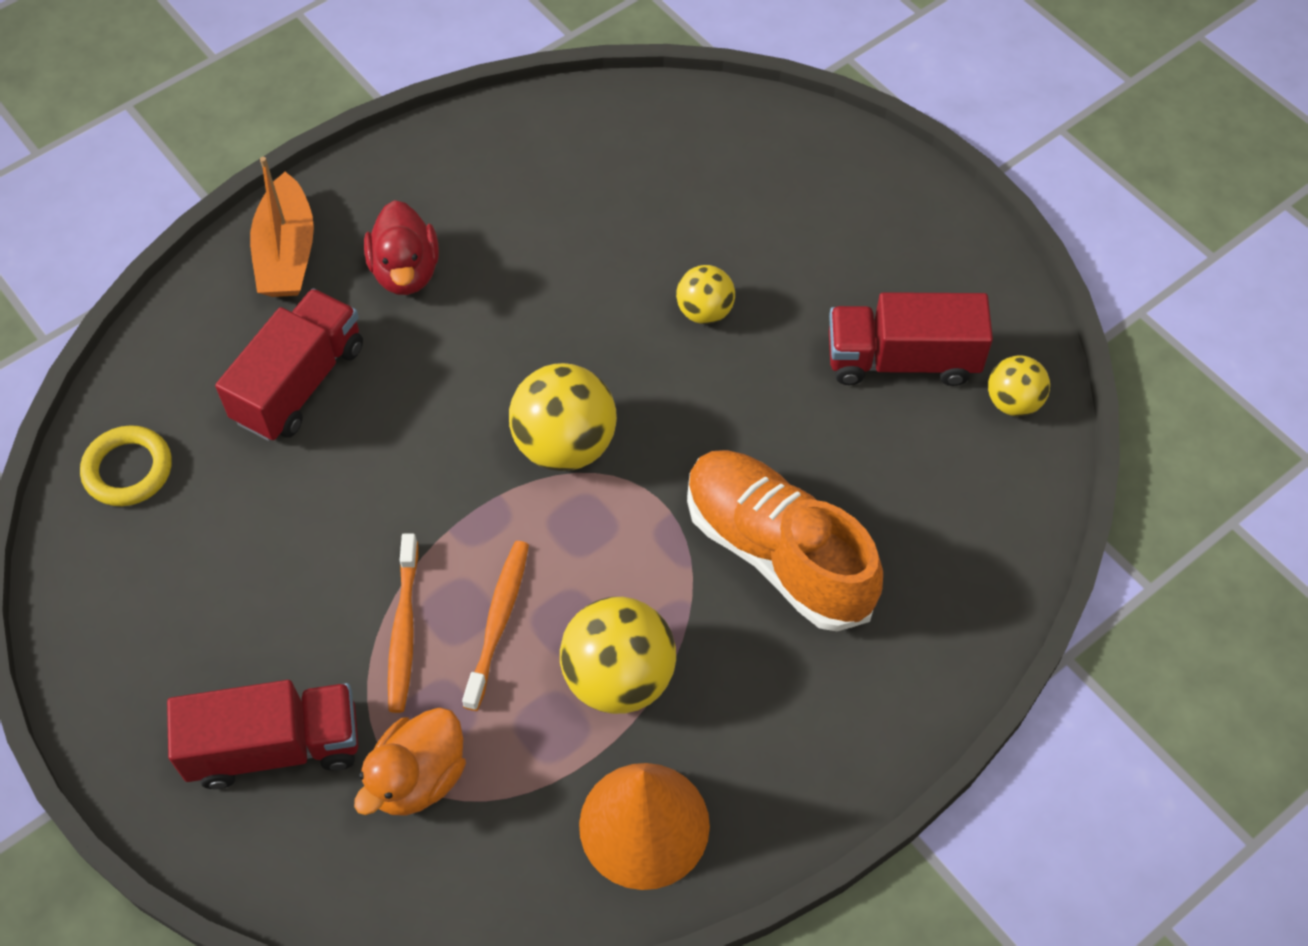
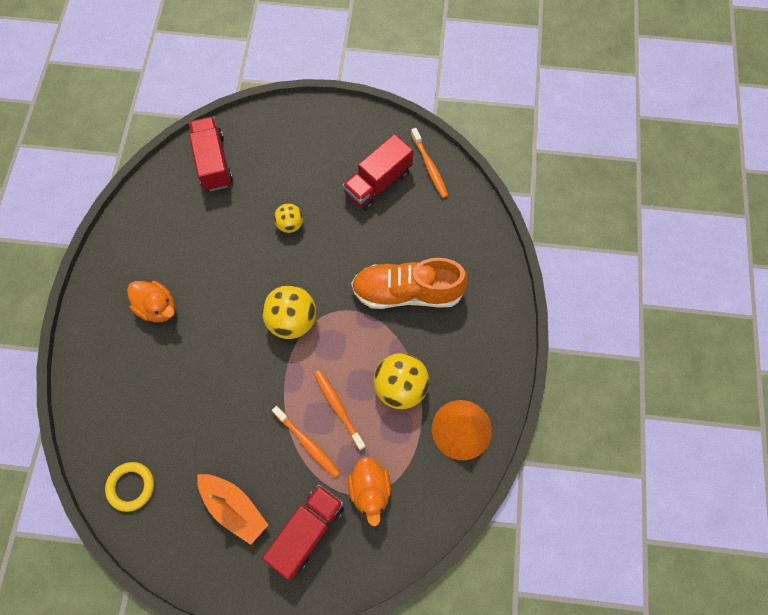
camera: 45 degrees left, 10 degrees up
red truck [215,288,363,441] -> red truck moved to [189,117,233,191]
orange boat [250,157,314,297] -> orange boat moved to [197,474,268,545]
red duck [364,200,439,295] -> orange duck [127,281,175,322]
yellow ball [988,355,1050,416] -> orange toothbrush [411,128,448,198]

